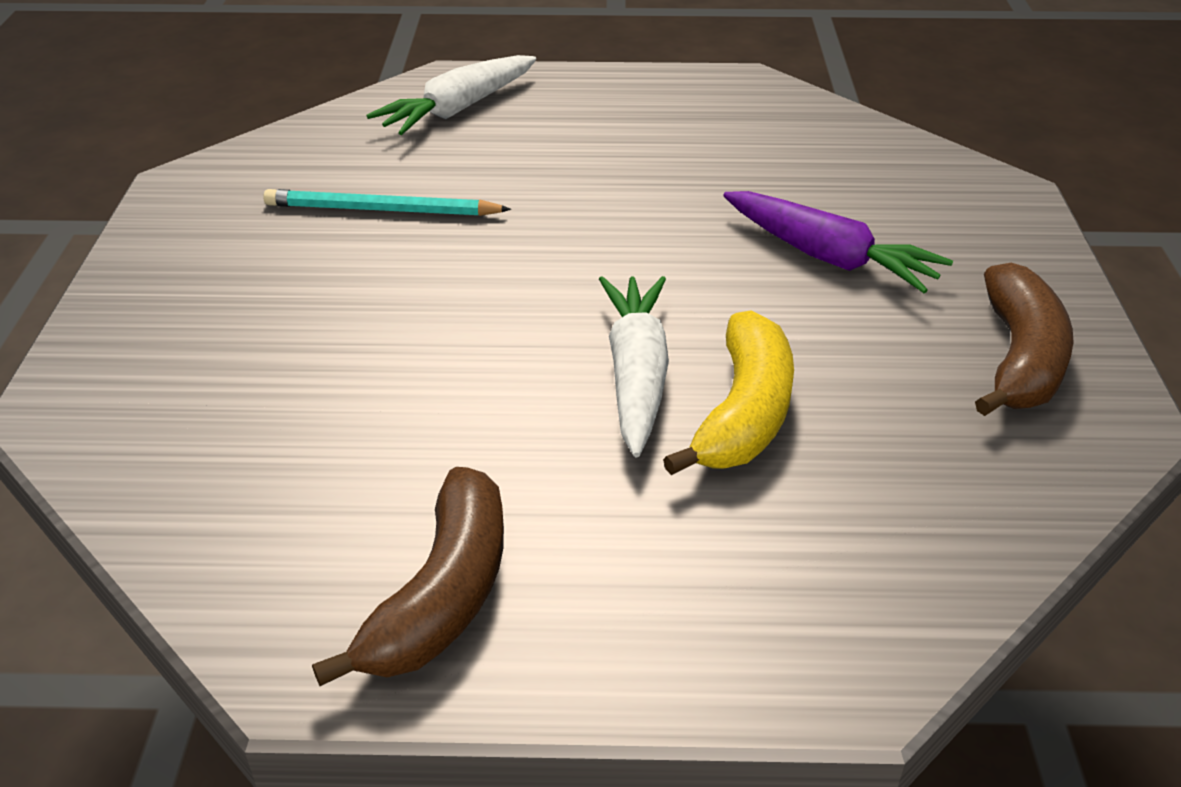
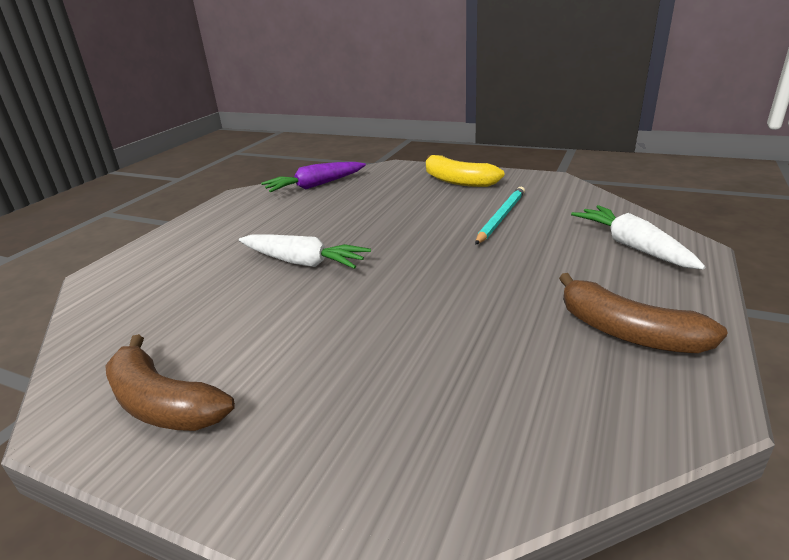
camera: 115 degrees right, 10 degrees down
brown banana [312,467,504,686] -> brown banana moved to [559,273,728,353]
yellow banana [663,310,794,475] -> yellow banana moved to [426,155,504,187]
purple carrot [723,191,953,293] -> purple carrot moved to [261,162,366,192]

